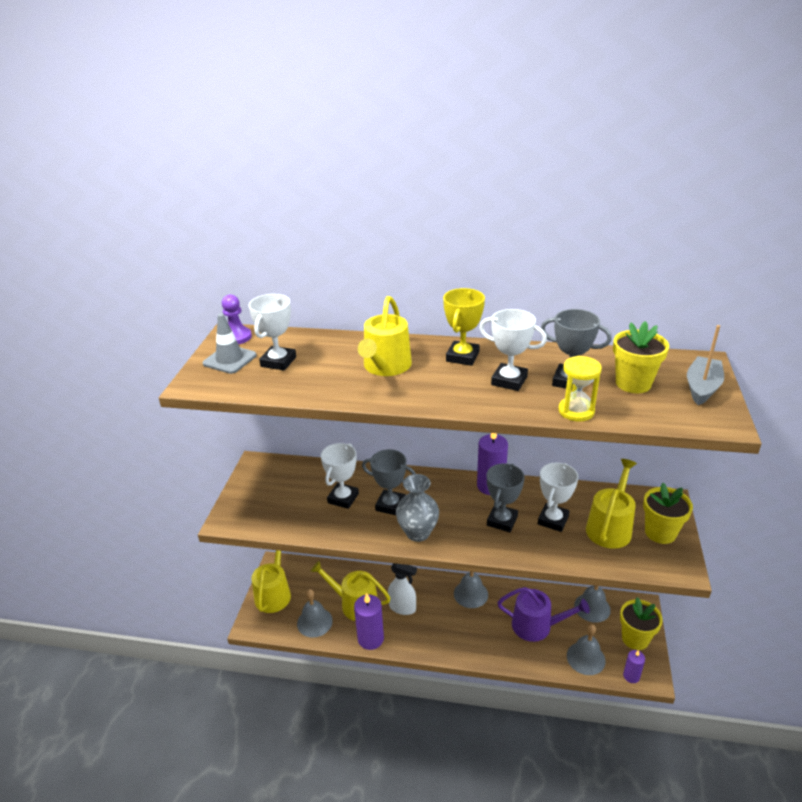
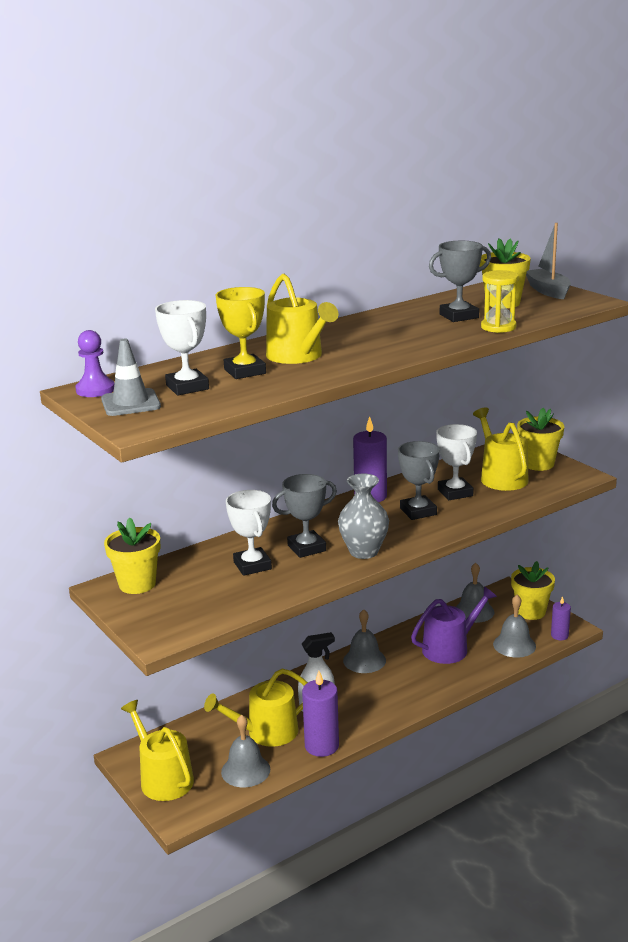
camera: 45 degrees left, 10 degrees down
yellow trophy [443,288,485,366] -> yellow trophy moved to [216,287,266,379]
white trophy [479,309,547,391] -> none
none -> yellow flower pot [104,517,160,594]

